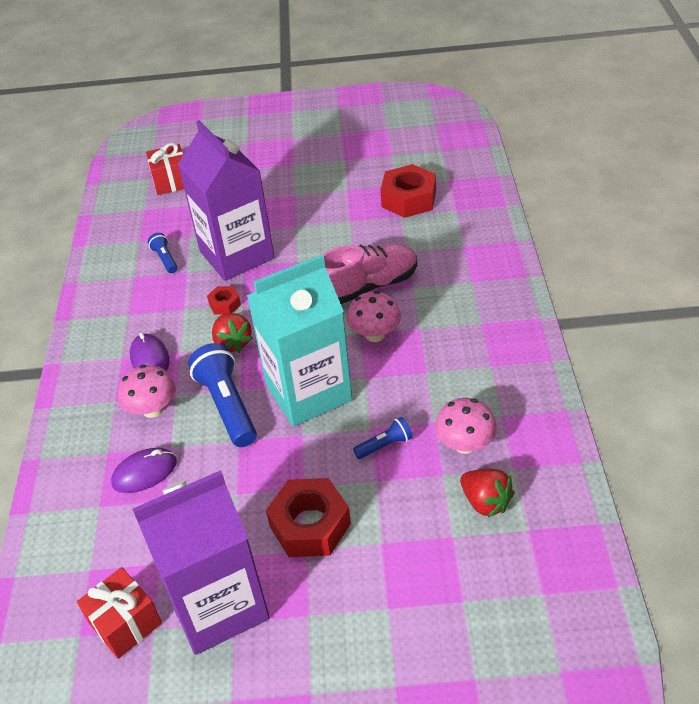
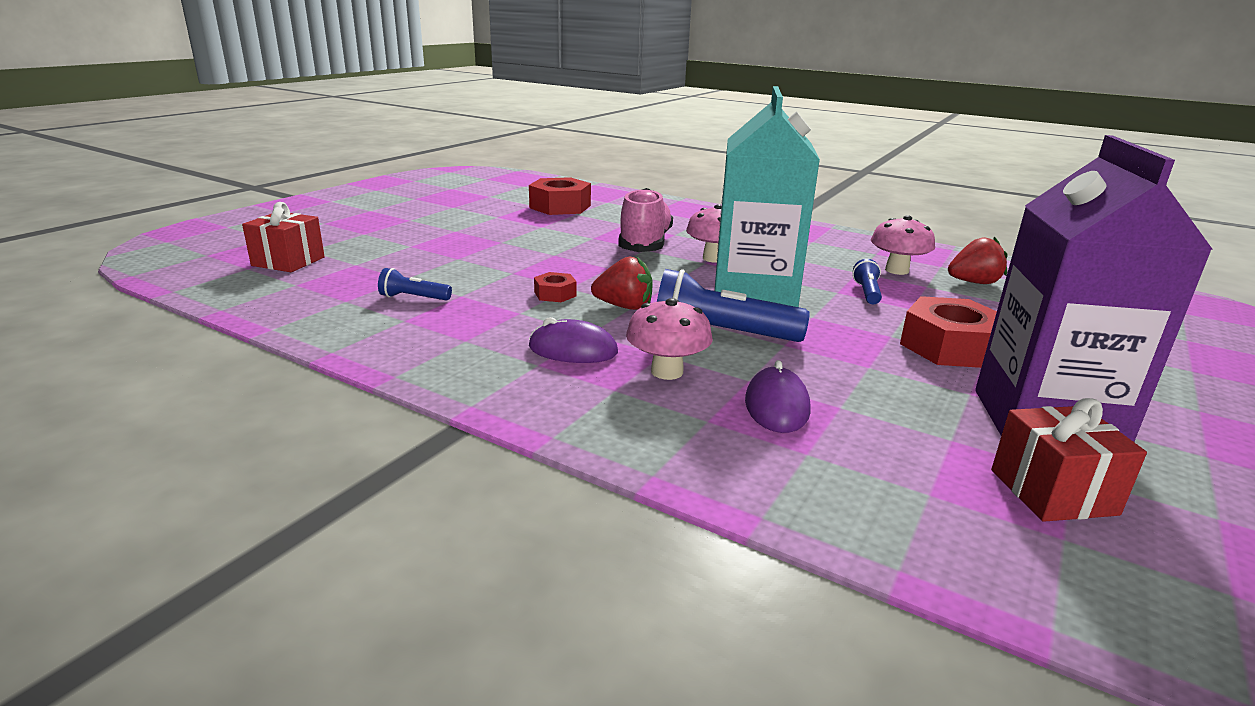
camera: 60 degrees left, 20 degrees down
purple carton [178,120,275,281] -> none

